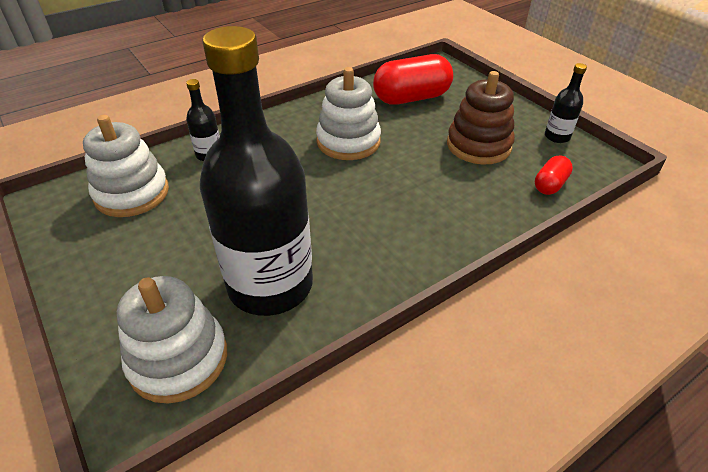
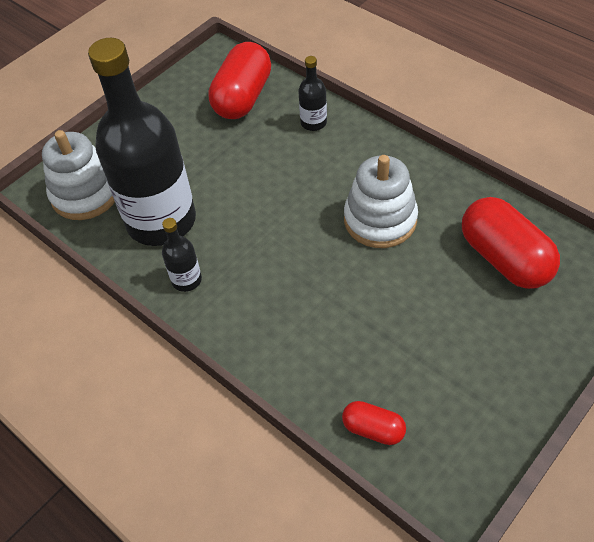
camera: 80 degrees right, 10 degrees up
white stacking toy [83,115,169,217] -> red capsule [208,42,271,119]
brown stacking toy [447,71,515,164] -> none
black bottle [545,63,587,143] -> black bottle moved to [162,218,202,292]

